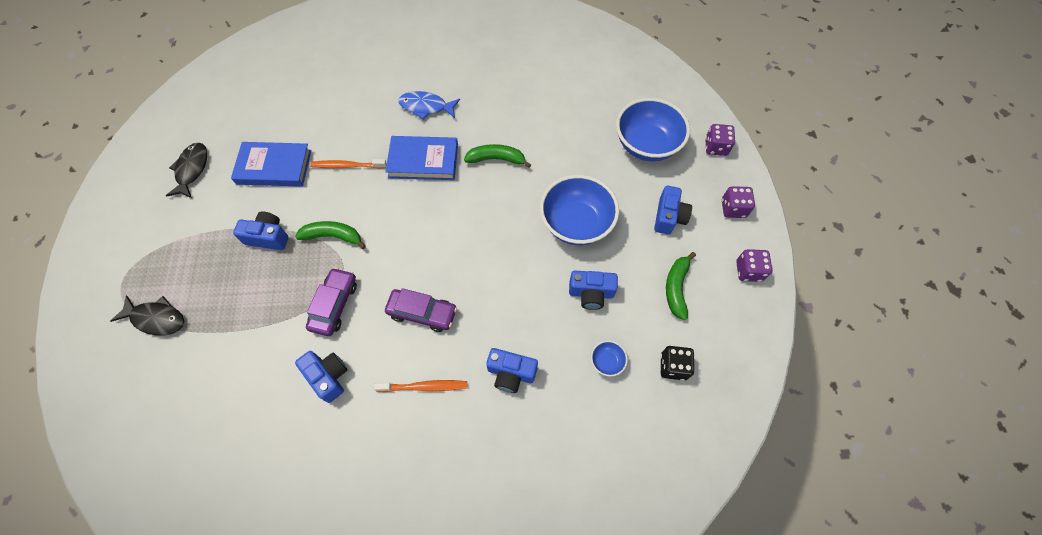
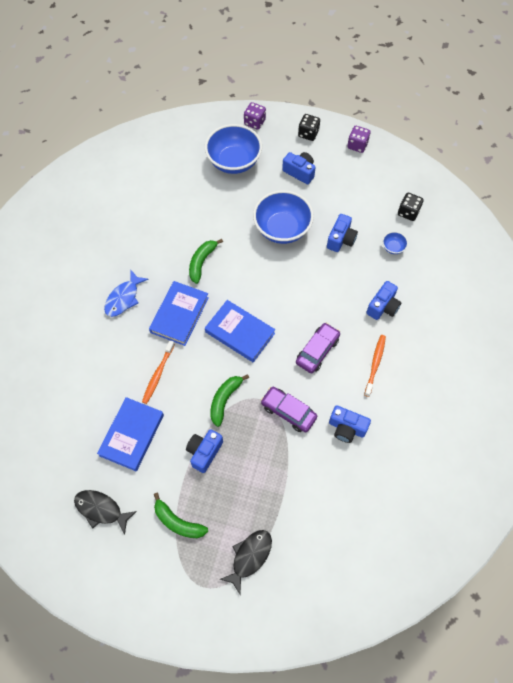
camera: 70 degrees left, 0 degrees up
blue camera [295,351,347,403] -> blue camera turned 135 degrees counterclockwise [329,405,371,443]
green banana [666,252,696,320] -> green banana moved to [154,493,208,538]
purple dice [722,186,755,218] -> black dice [298,114,320,141]
none -> blue book [205,300,275,362]

